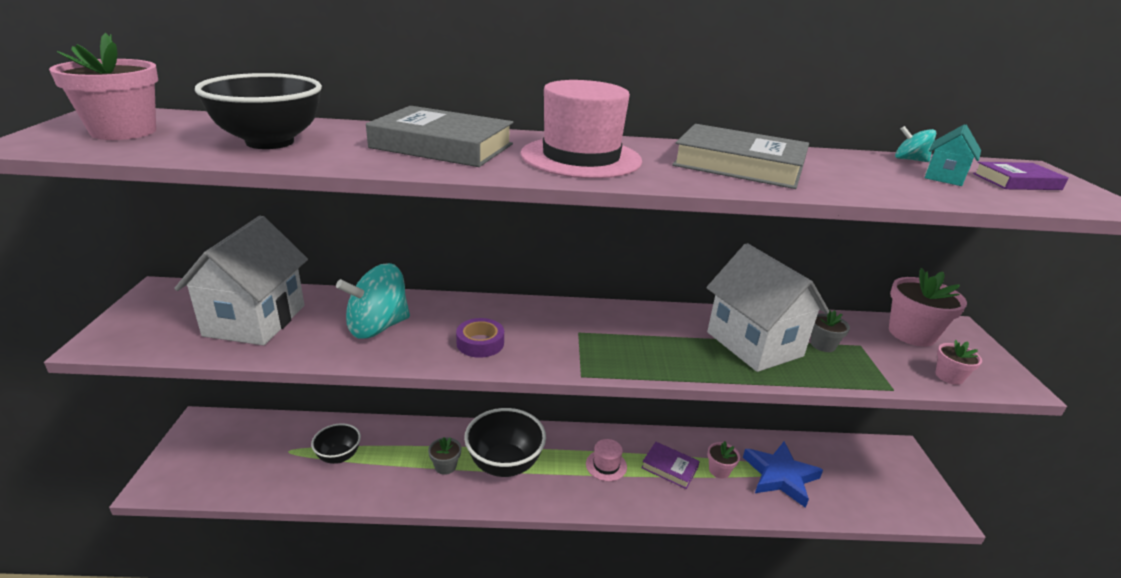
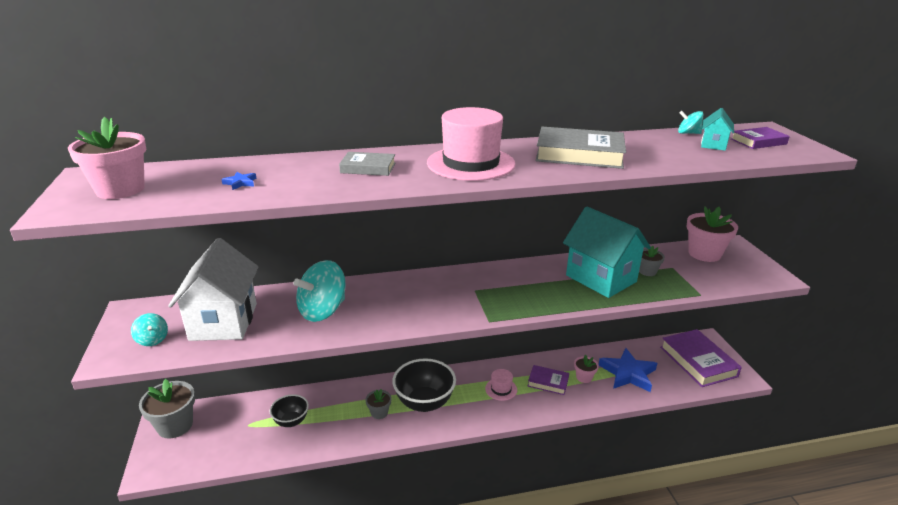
camera: 10 degrees left, 0 degrees up
black bowl [195,73,322,149] -> blue star [221,172,256,190]
grey book [366,106,513,167] -> grey book [339,152,396,176], size x0.55
purple tape [456,318,504,358] -> none
white house [707,243,829,372] -> turquoise house [563,206,651,298]
pink flower pot [935,339,982,385] -> none
none -> turquoise spinning top [131,313,168,346]
none -> grey flower pot [139,379,195,438]
none -> purple book [660,329,742,387]

